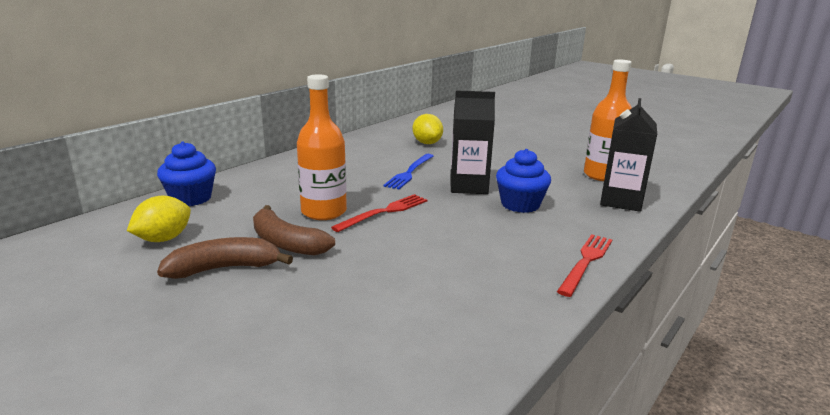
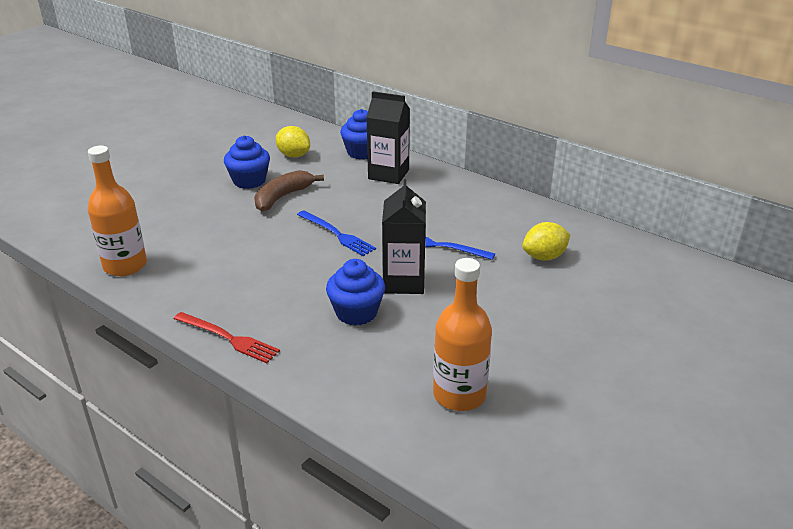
camera: 90 degrees right, 10 degrees up
brown banana [157,237,293,279] -> blue cupcake [224,135,270,189]
orange bottle [297,74,347,220] -> orange bottle moved to [88,146,147,276]
red fork [331,194,427,232] -> blue fork [297,210,376,256]
black carton [600,98,657,212] -> black carton moved to [367,91,410,184]

